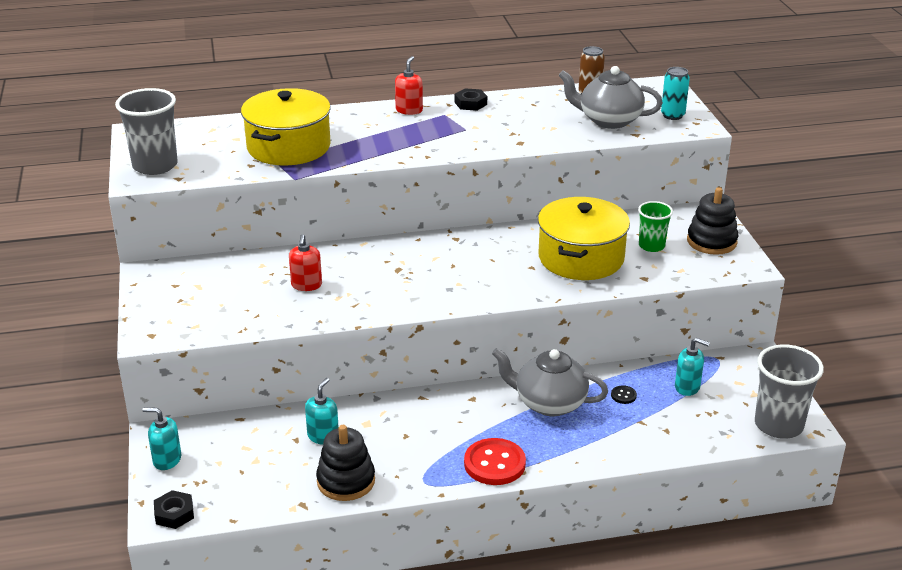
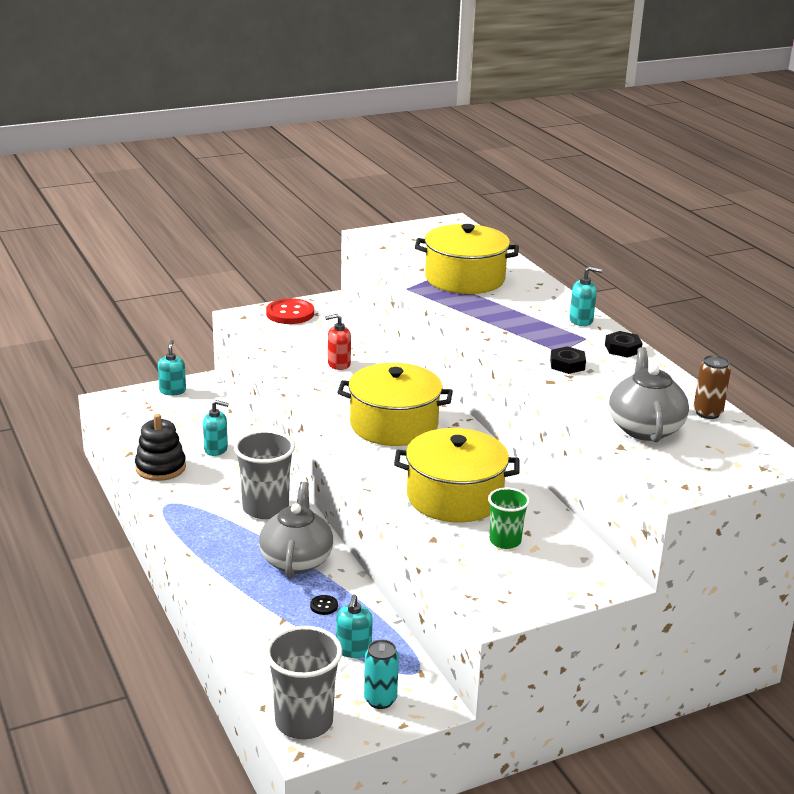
camera: 75 degrees right, 5 degrees down
grey cup [115,88,178,175] -> grey cup moved to [234,430,295,519]
black nut [154,490,194,529] -> black nut moved to [550,346,586,374]
red soap dispenser [395,56,423,115] -> turquoise soap dispenser [569,267,602,326]
red button [464,438,526,485] -> red button moved to [266,298,314,324]
turquoise can [661,67,690,120] -> turquoise can moved to [364,640,399,709]
black stacking toy [687,187,738,255] -> none
none -> yellow pot [337,363,453,446]

